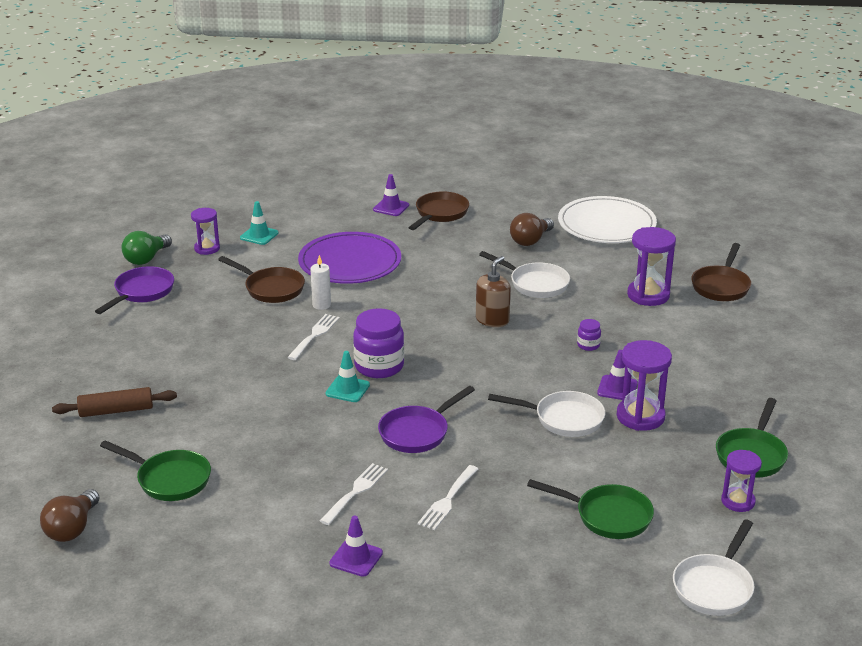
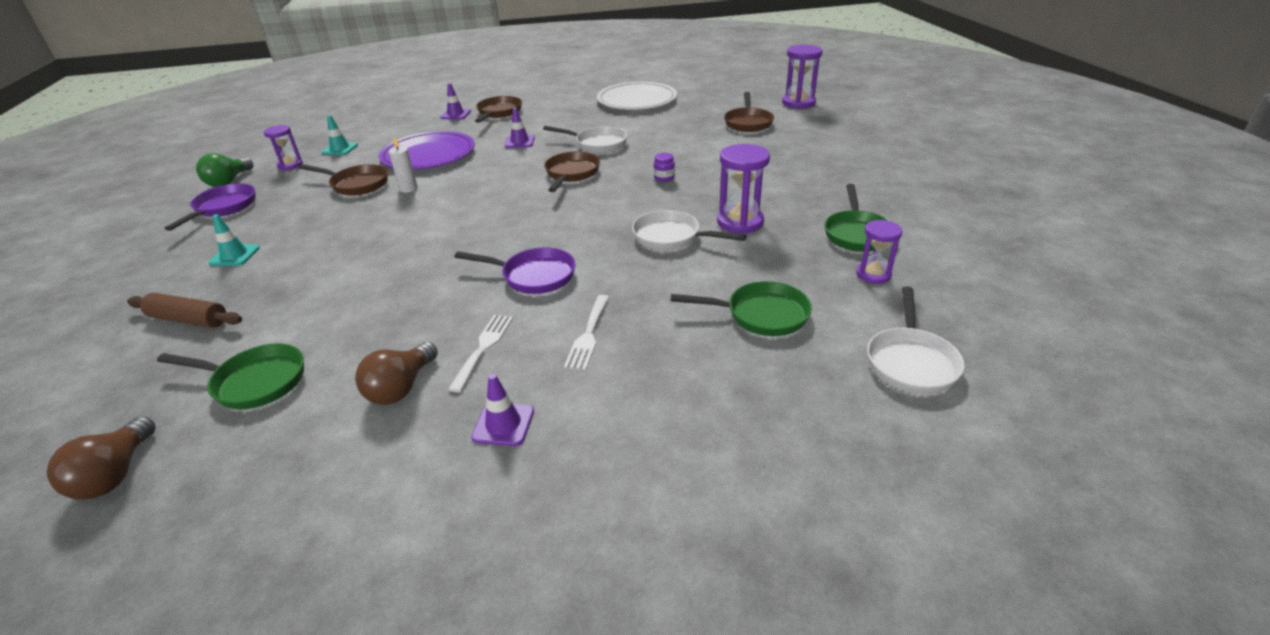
camera: 15 degrees left, 5 degrees up
brown rolling pin [52,387,177,417] -> brown rolling pin turned 45 degrees clockwise [127,293,242,328]
white fork [287,314,340,360] -> none
turquoise traffic cone [325,351,370,402] -> turquoise traffic cone moved to [208,214,260,266]
purple jar [353,308,404,378] -> none
purple pan [378,386,475,453] -> purple pan turned 105 degrees counterclockwise [454,247,576,294]
brown soap dispenser [476,256,511,327] -> brown pan [544,152,600,192]
white pan [488,391,605,437] -> white pan turned 150 degrees counterclockwise [632,210,746,250]
brown light bulb [510,213,554,246] -> brown light bulb moved to [355,342,438,405]
purple traffic cone [597,350,638,400] -> purple traffic cone moved to [505,108,535,148]
purple hourglass [627,227,676,306] -> purple hourglass moved to [782,45,823,109]

